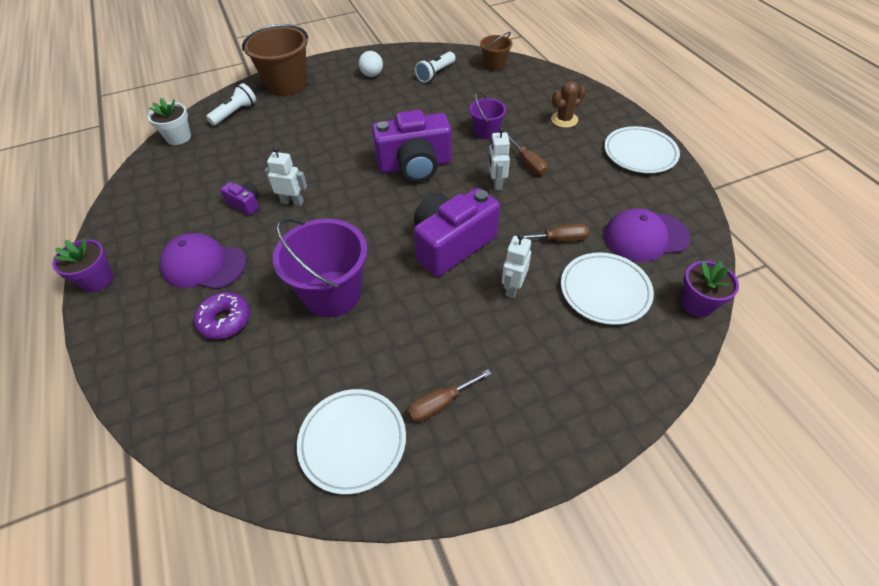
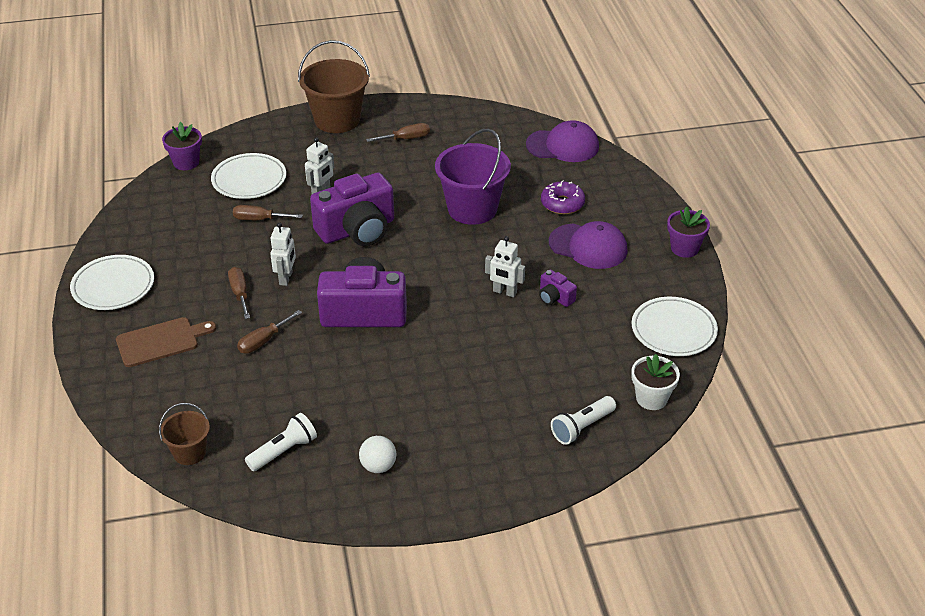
camera: 170 degrees left, 10 degrees down
brown bucket [242,24,308,96] -> brown bucket moved to [298,40,370,133]
white plate [297,389,406,495] -> white plate moved to [632,297,718,356]
purple bucket [469,91,506,139] -> brown screwdriver [237,310,302,354]
brown cactus [551,81,586,128] -> brown cutting board [116,317,216,367]
purple cap [604,208,690,262] -> purple cap moved to [526,120,599,162]

